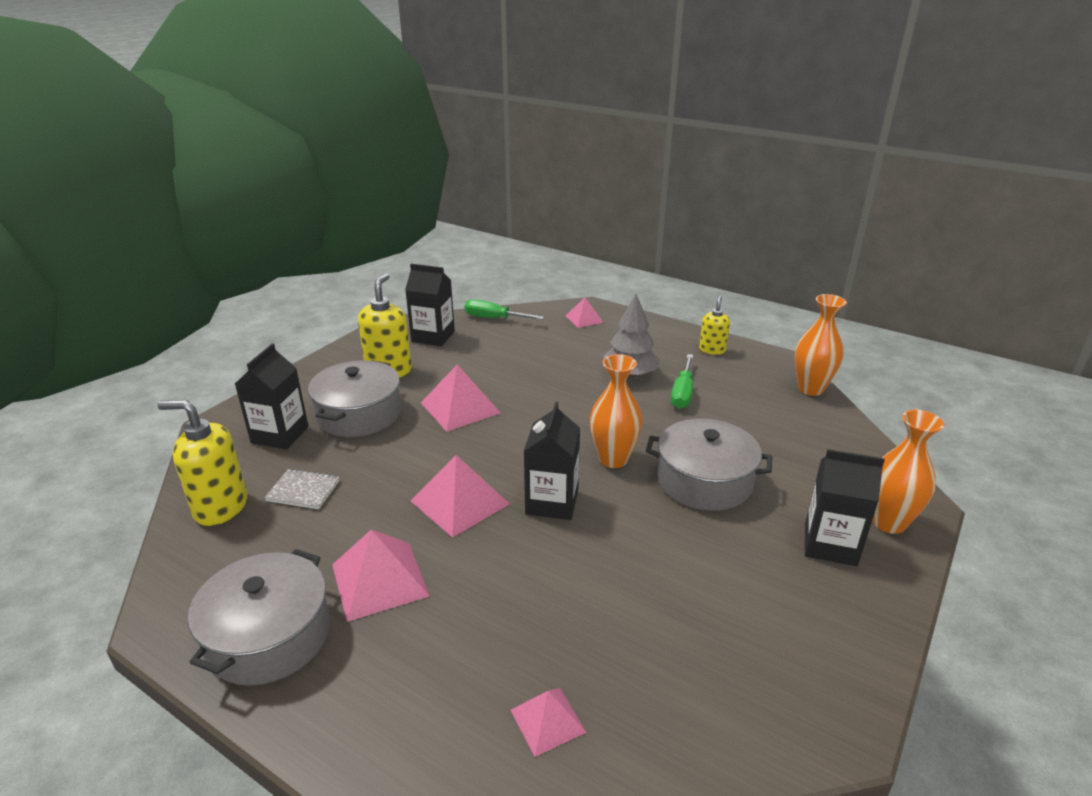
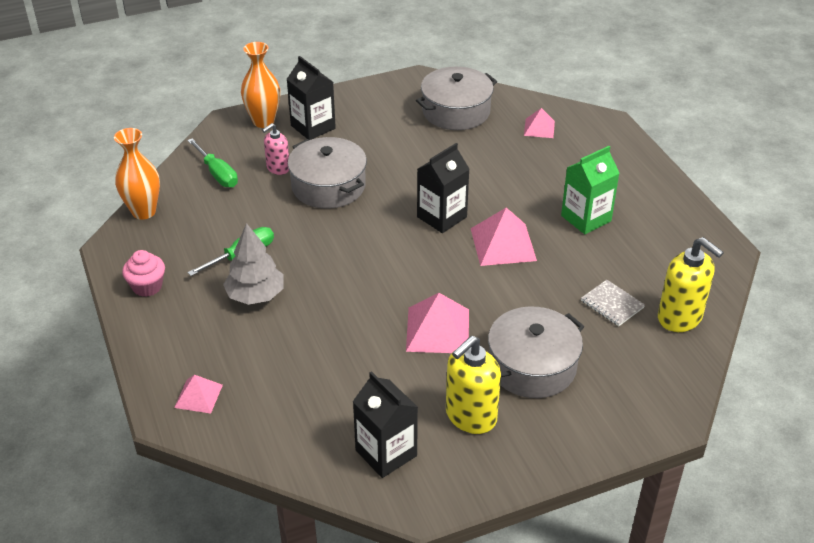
camera: 145 degrees left, 10 degrees up
grey pot [188,549,330,686] -> grey pot moved to [416,67,497,130]
black carton [235,343,308,450] -> none
pink pyramid [332,529,430,622] -> green carton [561,146,619,234]
green screwdriver [464,299,544,320] -> green screwdriver moved to [187,138,238,188]
orange vase [590,354,643,468] -> none
yellow soap dispenser [699,295,730,355] -> pink cupcake [122,250,165,297]
none -> pink soap dispenser [262,123,289,175]

